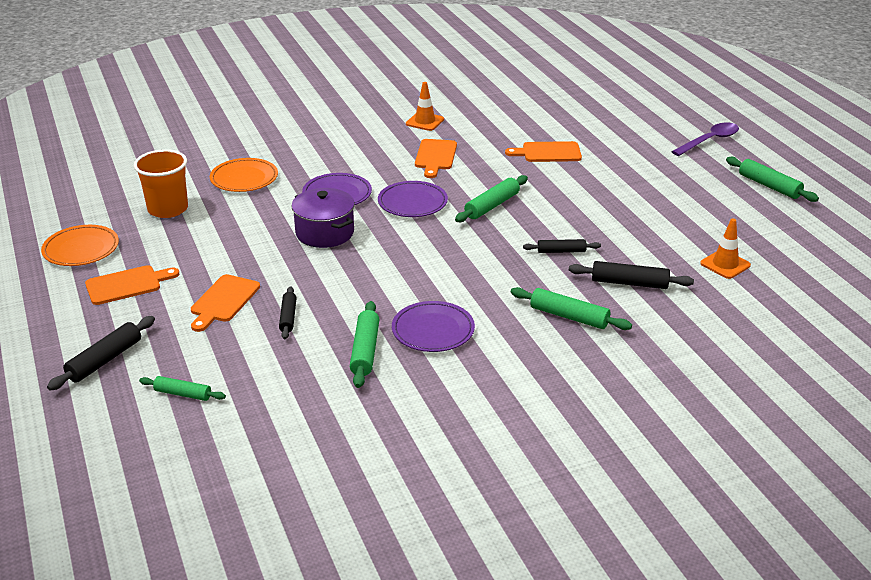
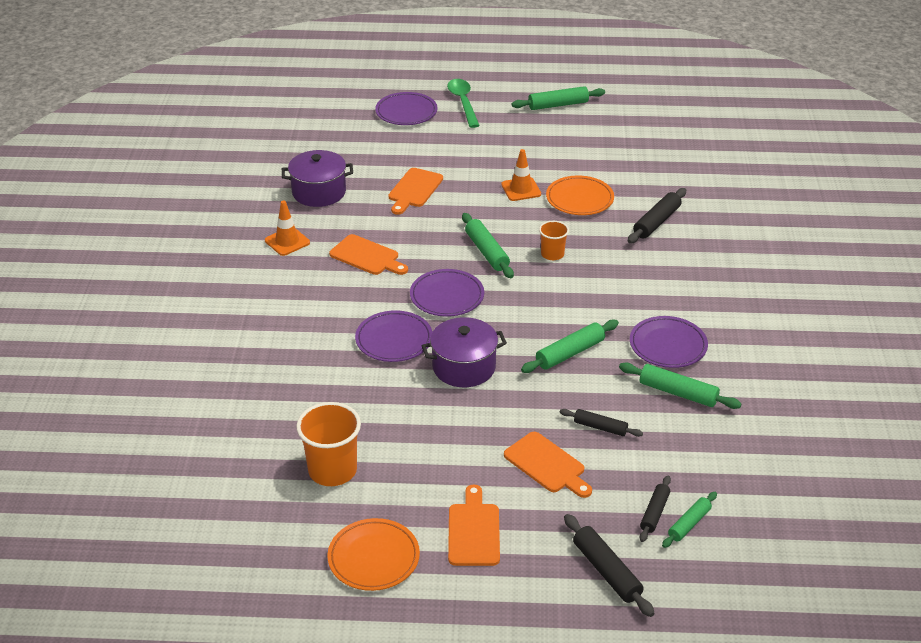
camera: 65 degrees left, 5 degrees up
orange plate [210,158,278,192] -> orange plate moved to [546,175,614,215]
green rolling pin [511,287,632,330] -> green rolling pin moved to [521,320,619,373]
black rolling pin [523,239,601,253] -> black rolling pin moved to [640,475,671,542]
purple spoon [671,123,739,156] -> green spoon [447,79,480,128]
orange traffic cone [700,219,751,279] -> orange traffic cone moved to [501,149,541,201]
none -> purple pot [282,150,353,207]
none -> purple plate [375,92,438,125]
none -> orange cup [539,221,569,260]

